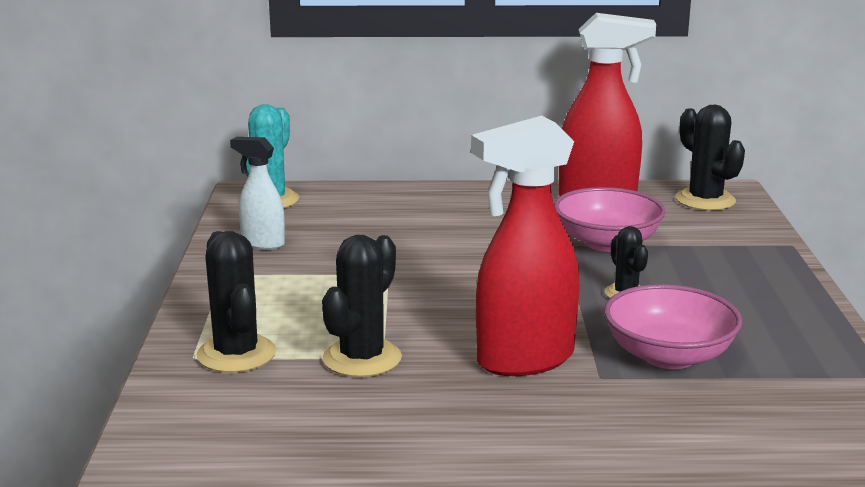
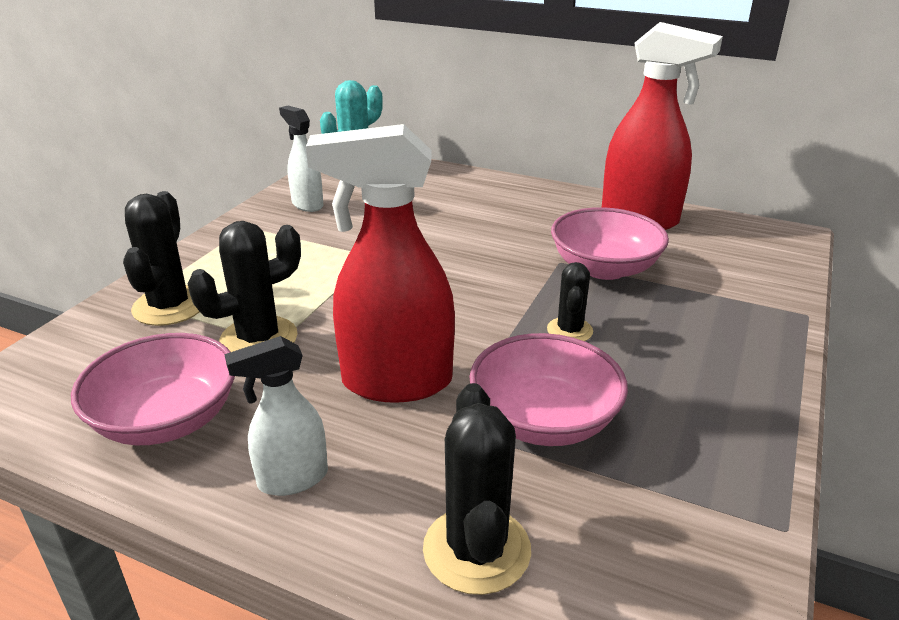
camera: 25 degrees right, 10 degrees up
black cactus [676,105,745,211] -> black cactus moved to [423,383,531,595]
none -> pink bowl [71,333,235,445]
none -> white spray bottle [224,336,328,496]

